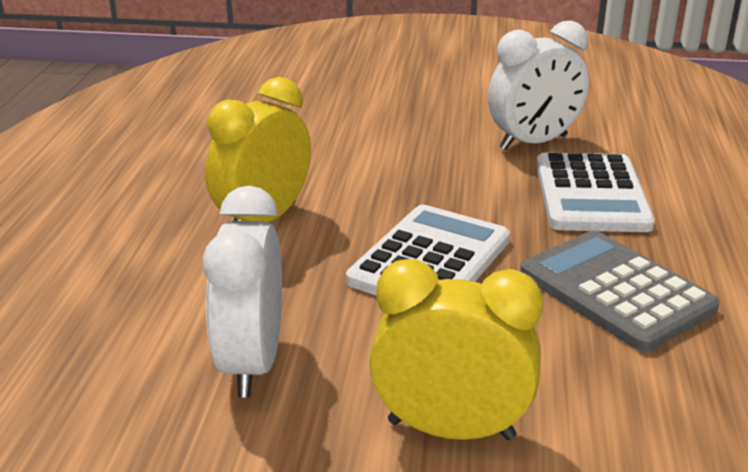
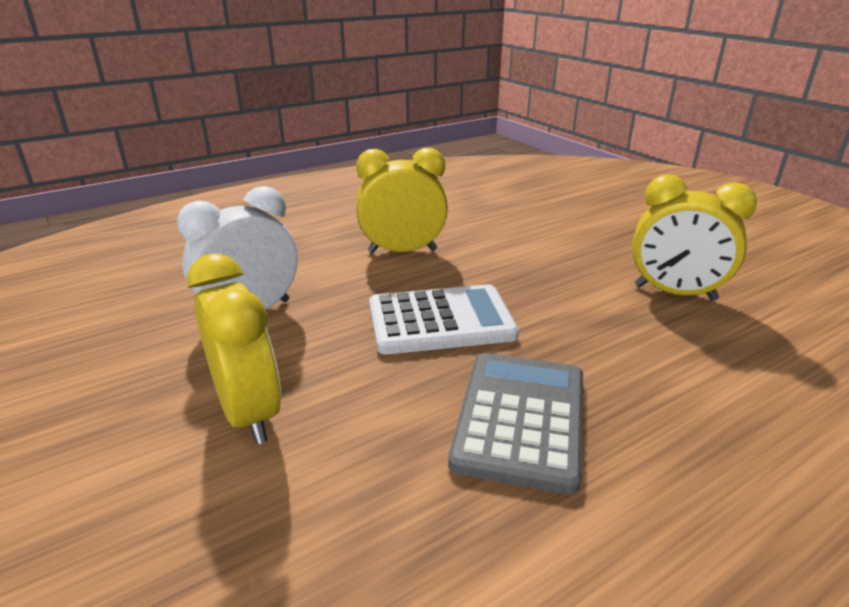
camera: 50 degrees right, 0 degrees up
white clock [488,21,589,150] -> yellow clock [632,174,757,301]
white calculator [536,152,655,232] -> none

